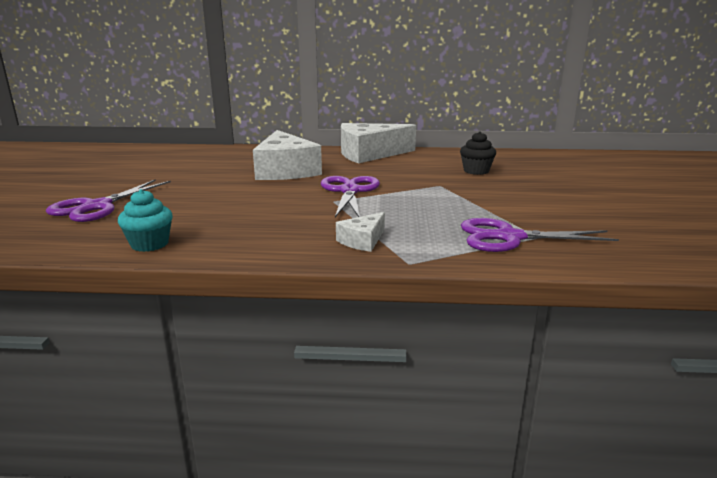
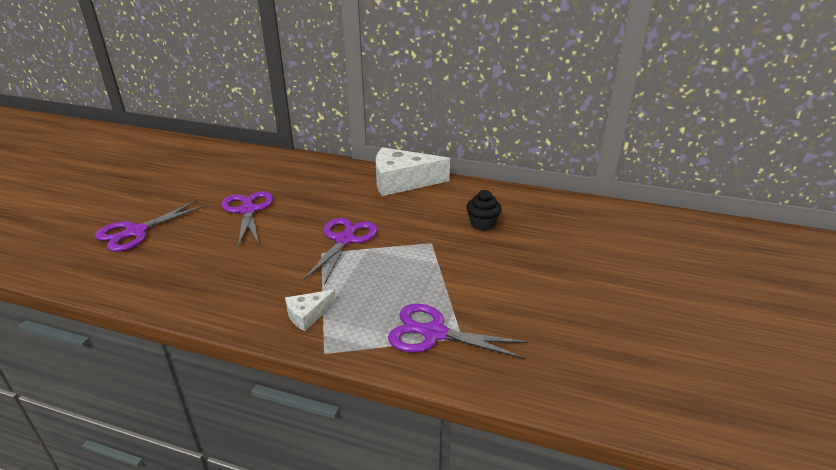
camera: 15 degrees right, 10 degrees up
turquoise cupcake [118,189,173,252] -> none
white cheese [253,130,322,180] -> none
none -> purple scissors [222,191,273,247]

